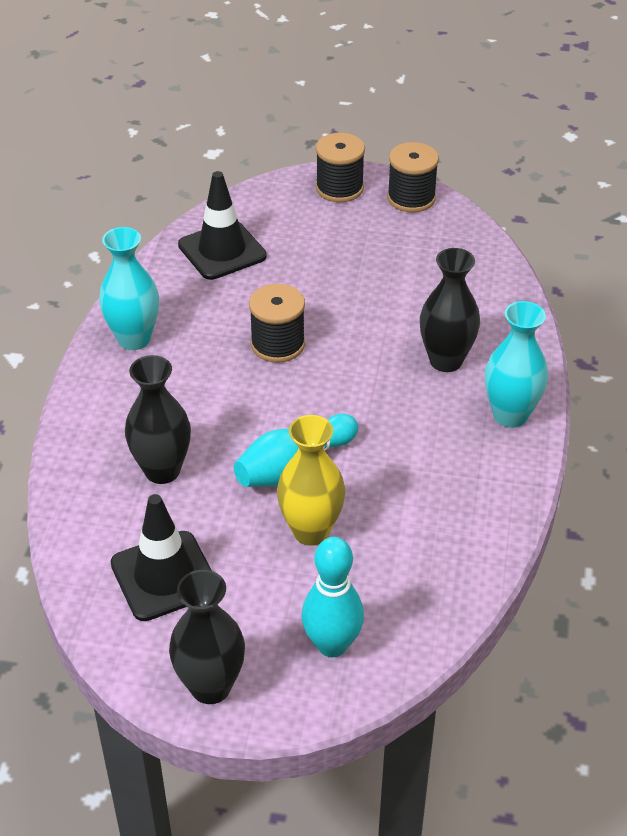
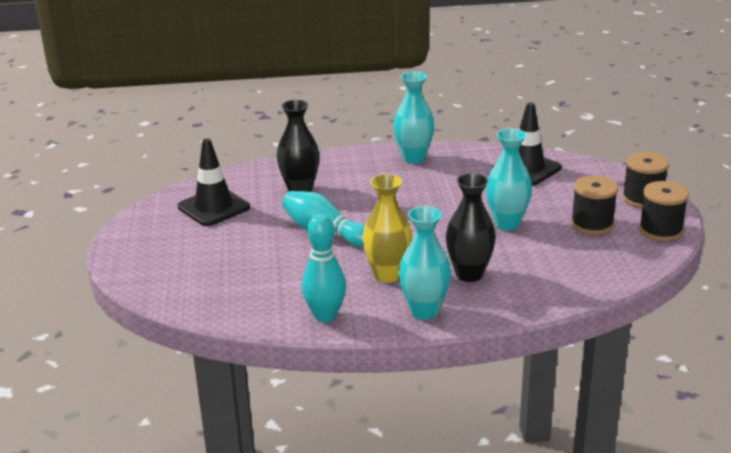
camera: 75 degrees right, 15 degrees down
black vase [169,570,245,704] -> none
black spool [249,284,305,363] -> black spool moved to [571,175,618,235]
yellow vase [277,415,345,546] -> yellow vase moved to [362,174,412,283]
turquoise bowling pin [302,537,364,657] -> turquoise bowling pin moved to [301,214,346,322]
none -> turquoise vase [486,128,532,230]

